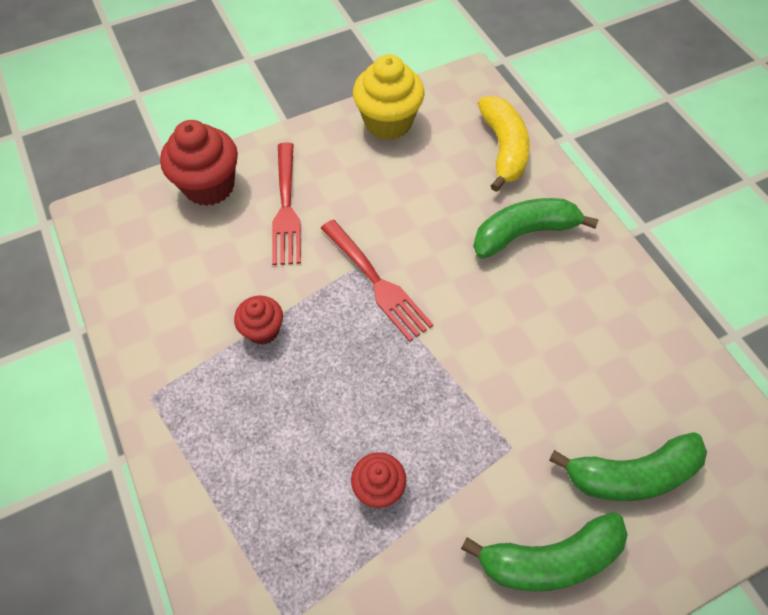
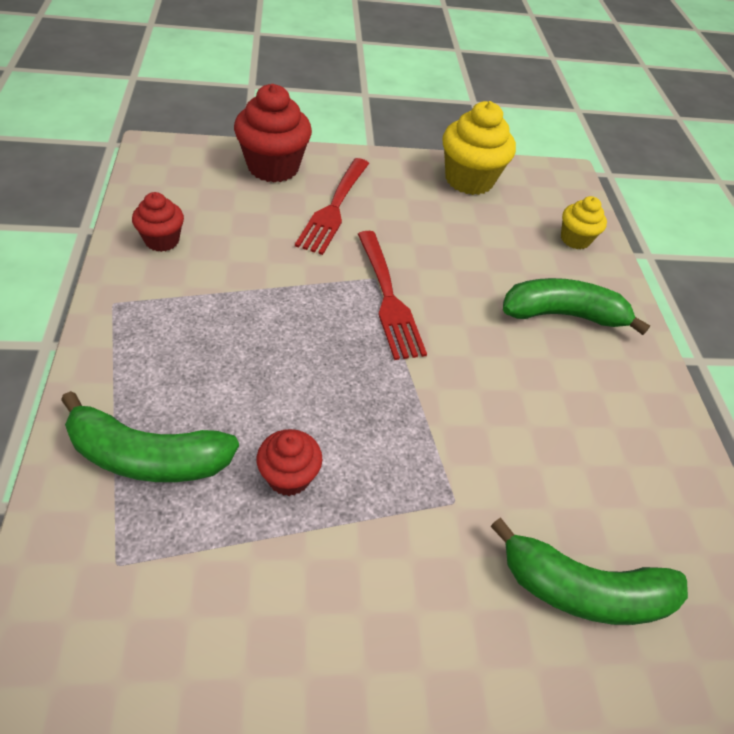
camera: 15 degrees right, 10 degrees down
red cupcake [234,296,283,345] -> red cupcake moved to [132,192,184,252]
green banana [461,512,627,592] -> green banana moved to [61,391,239,482]
yellow banana [478,95,530,192] -> yellow cupcake [561,196,607,249]

